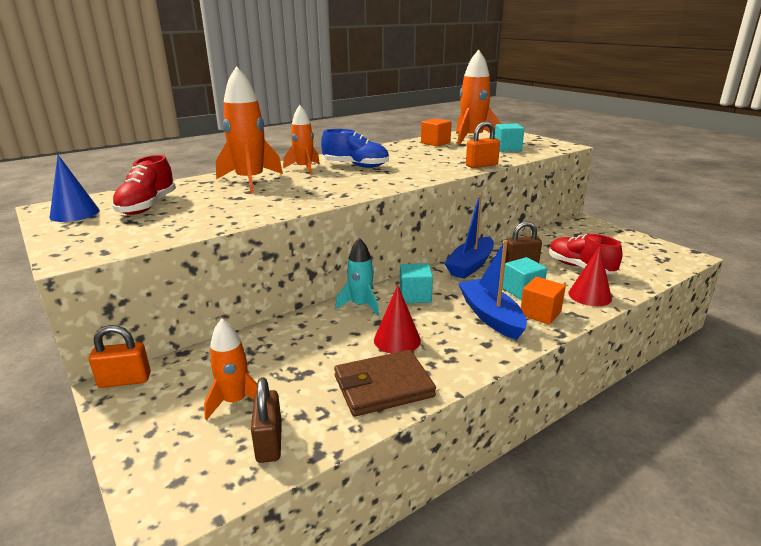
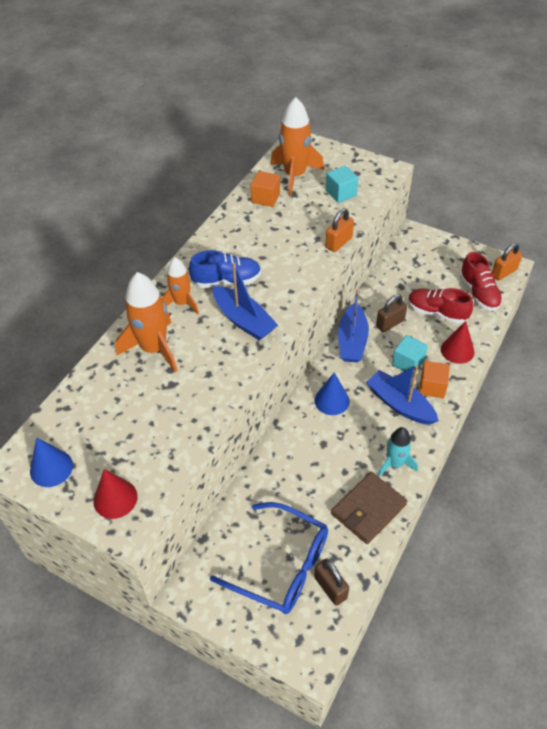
camera: 25 degrees left, 25 degrees up
orange padlock [89,325,151,388] -> orange padlock moved to [492,243,522,280]
red shoe [112,155,176,215] -> red shoe moved to [460,252,503,311]
orange rocket [204,318,257,420] -> blue glasses [210,502,328,614]
turquoise rocket [335,238,379,316] -> turquoise rocket moved to [378,427,418,477]
red cone [374,285,421,353] -> red cone moved to [93,469,137,519]
turquoise cube [400,263,433,303] -> blue cone [315,372,350,415]
none -> blue boat [213,262,278,340]

